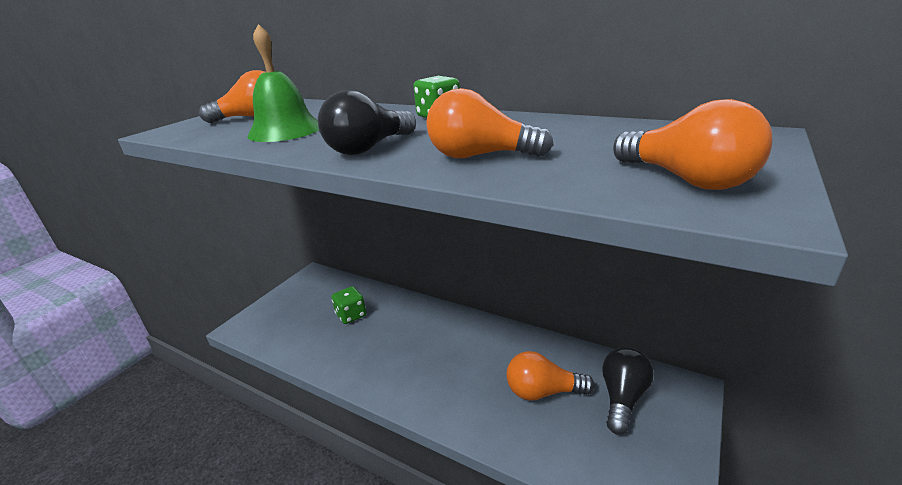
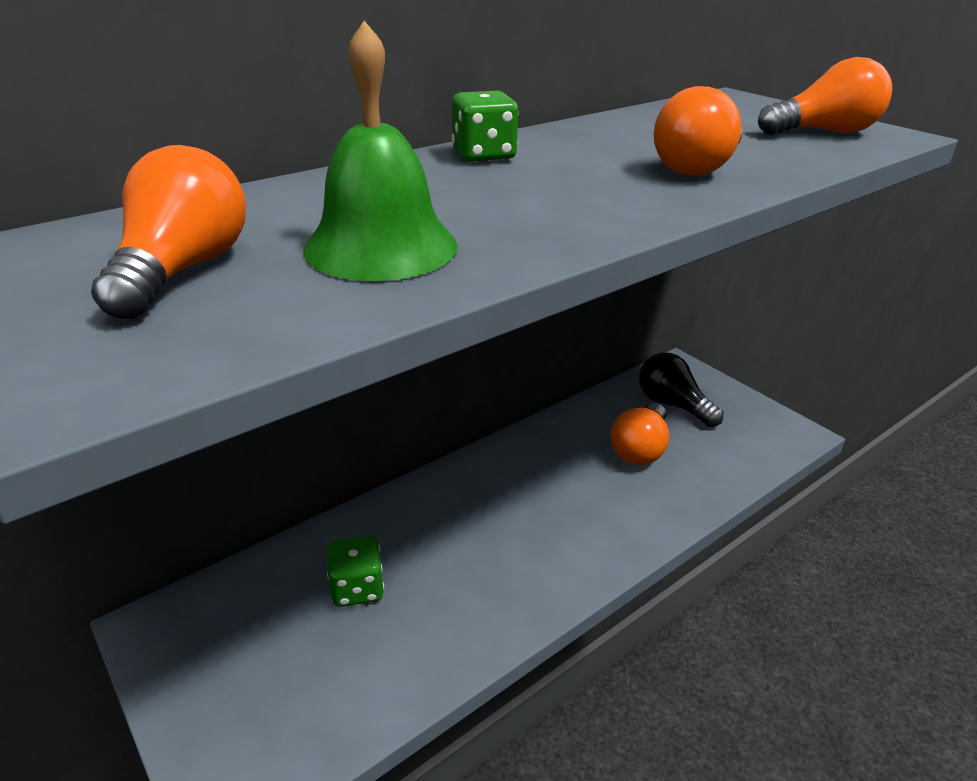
camera: 70 degrees left, 5 degrees up
black light bulb [318,90,416,155] -> none

